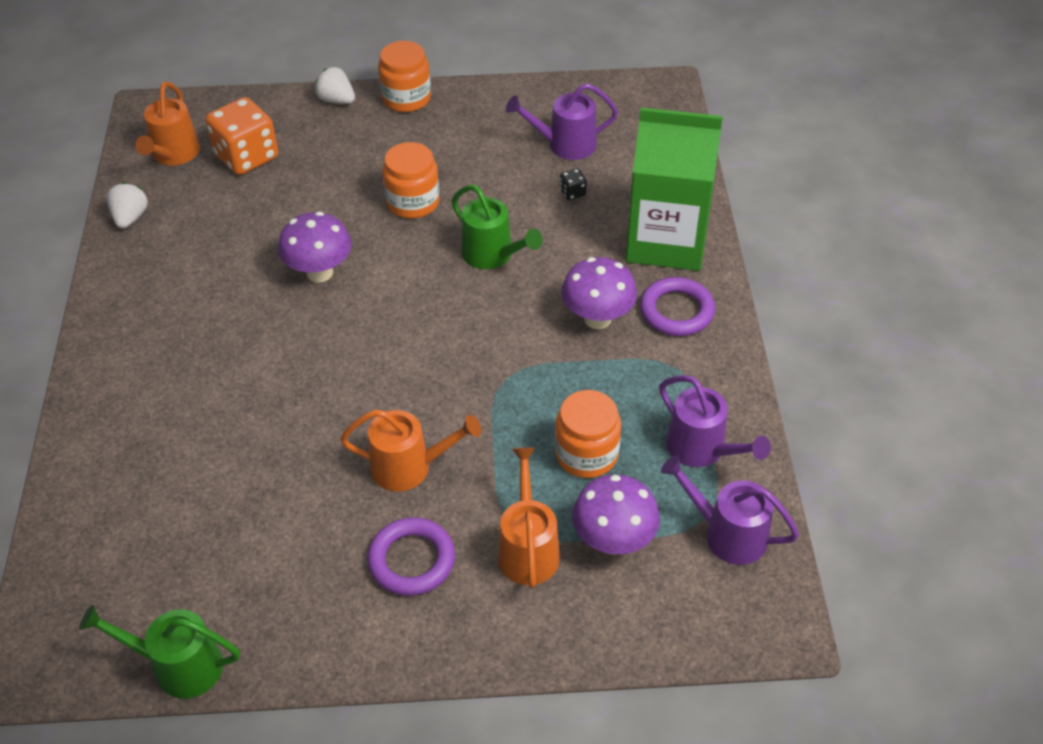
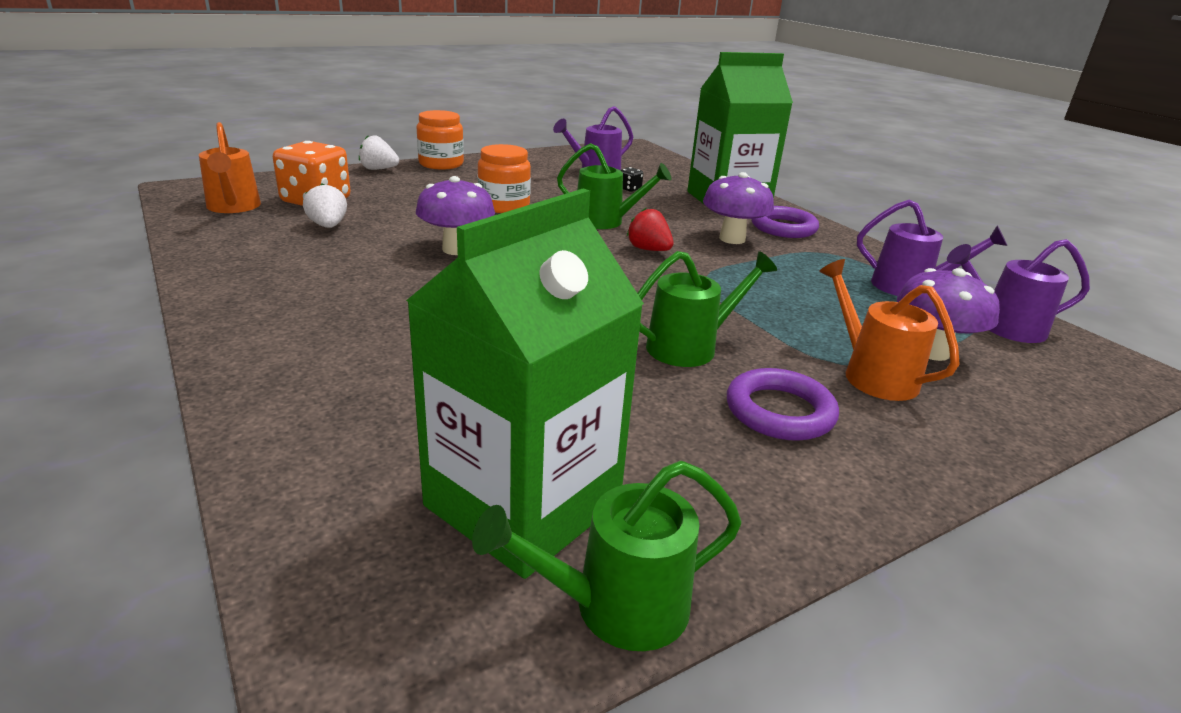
camera: 30 degrees left, 20 degrees down
white strawberry [107,182,148,229] -> white strawberry moved to [303,183,347,228]
orange watering can [340,409,481,491] -> green watering can [637,251,777,367]
orange jar [555,390,621,478] -> none
none -> green carton [406,188,644,579]
none -> red strawberry [627,208,673,251]

